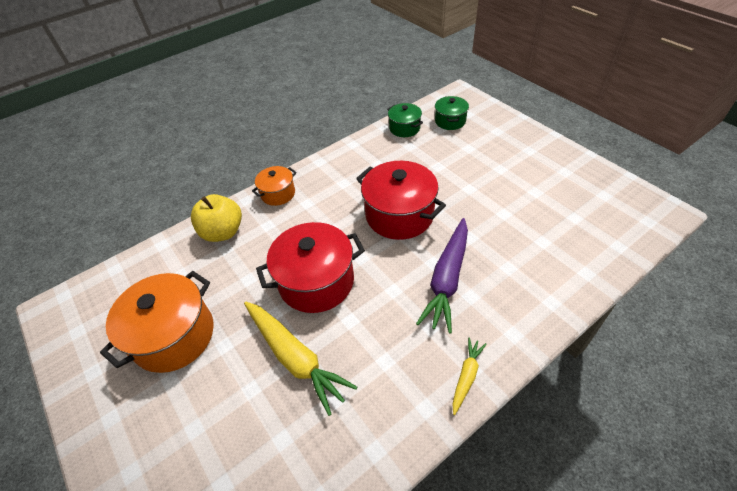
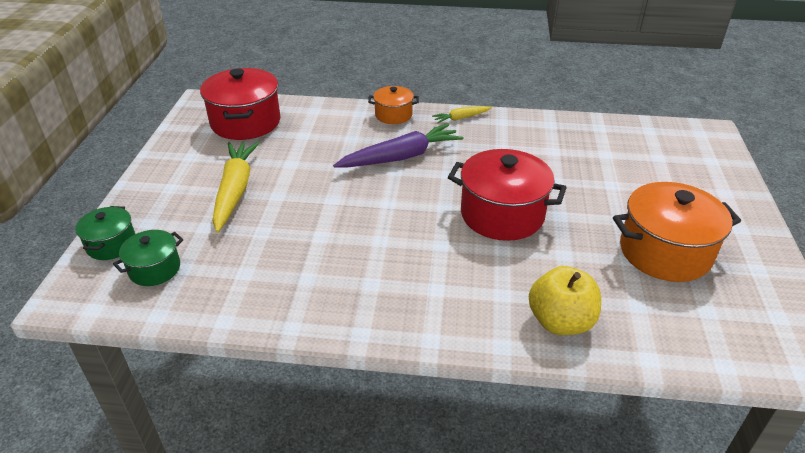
camera: 140 degrees left, 10 degrees down
yellow carrot [244,302,357,416] -> yellow carrot moved to [212,142,259,232]
orange pot [252,166,297,206] -> orange pot moved to [368,86,419,124]
red pot [356,161,446,240] -> red pot moved to [200,68,281,140]
green pot [387,103,423,137] -> green pot moved to [76,206,135,260]

